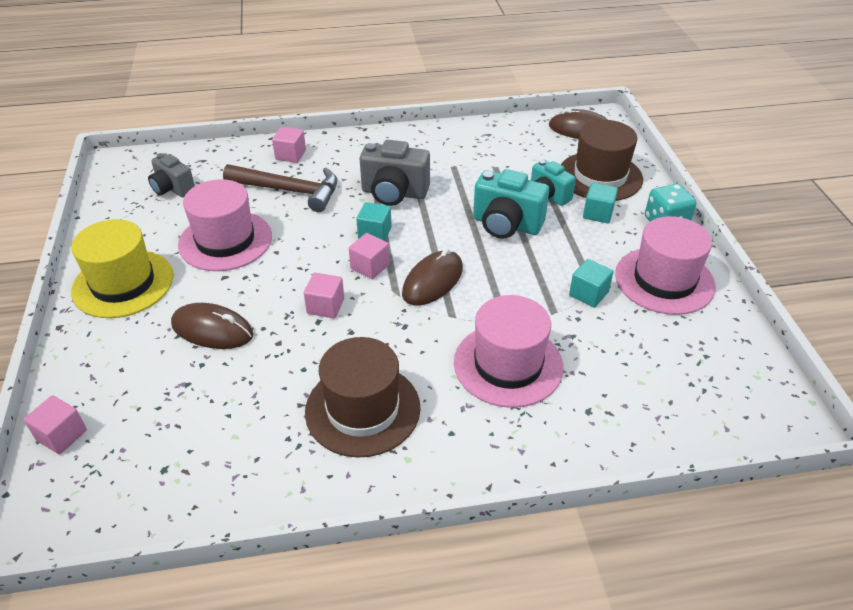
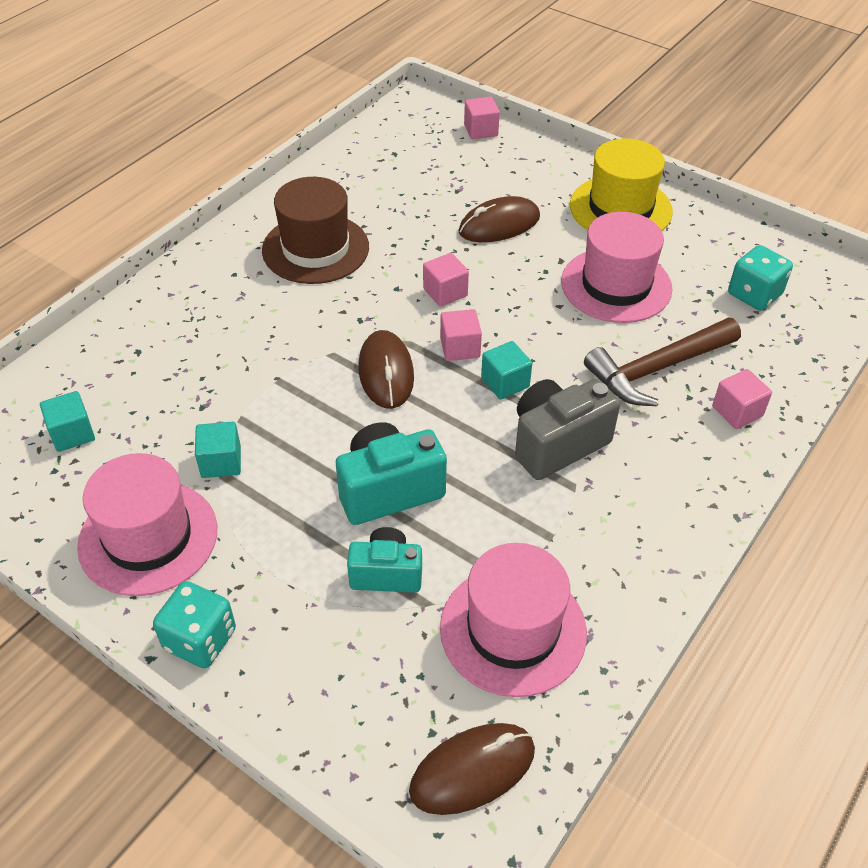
camera: 135 degrees right, 5 degrees up
grey camera [148,153,195,197] -> turquoise dice [728,245,793,311]
pink hat [454,295,563,408] -> pink hat moved to [440,543,587,697]
brown hat [561,120,643,201] -> none
turquoise cube [583,183,618,223] -> turquoise cube moved to [40,391,95,452]

